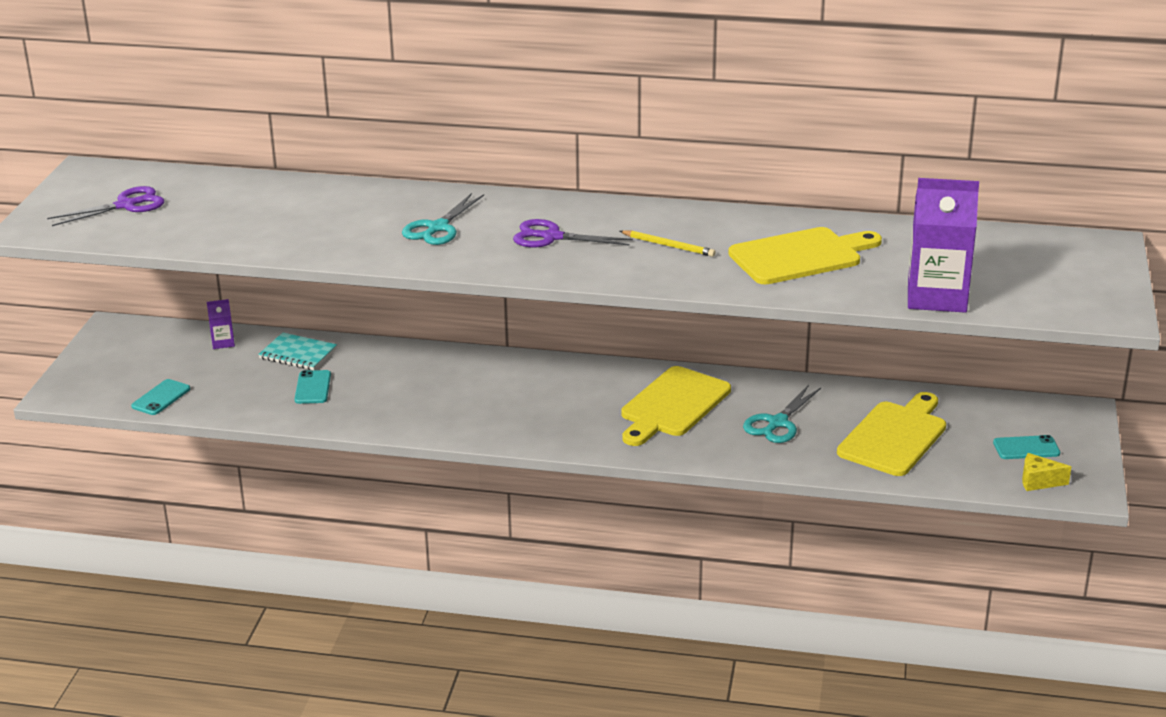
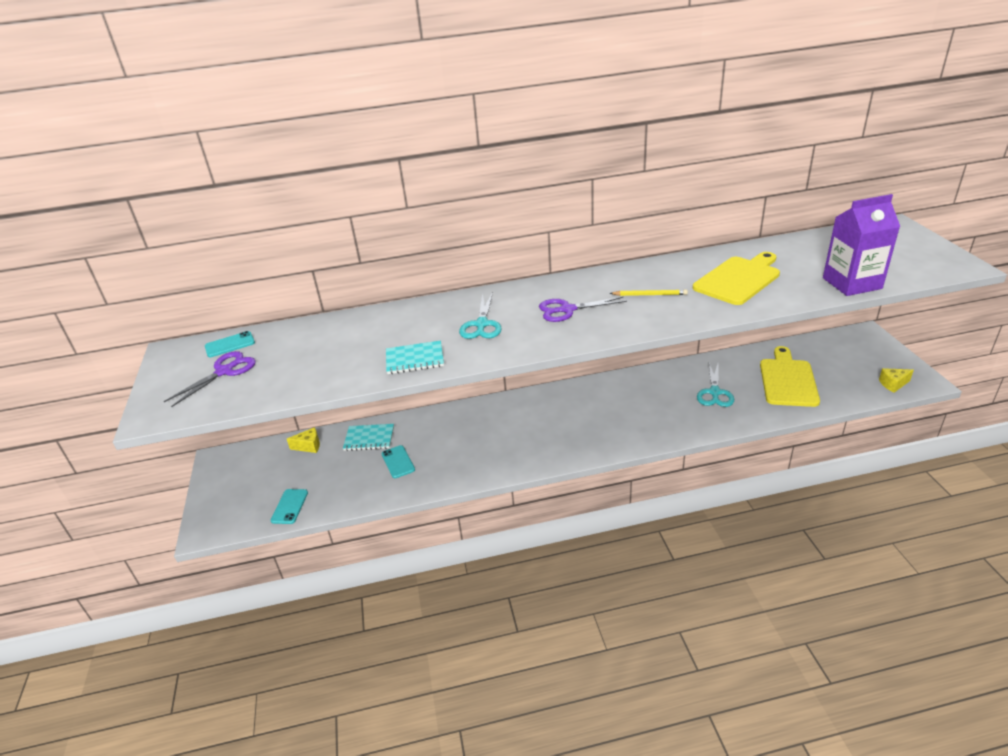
camera: 20 degrees left, 5 degrees up
purple carton [207,299,235,349] -> yellow cheese [287,427,320,453]
yellow cutting board [621,366,731,446] -> none
turquoise phone [993,435,1060,459] -> turquoise phone moved to [205,331,255,357]
none -> turquoise notebook [386,341,444,374]

